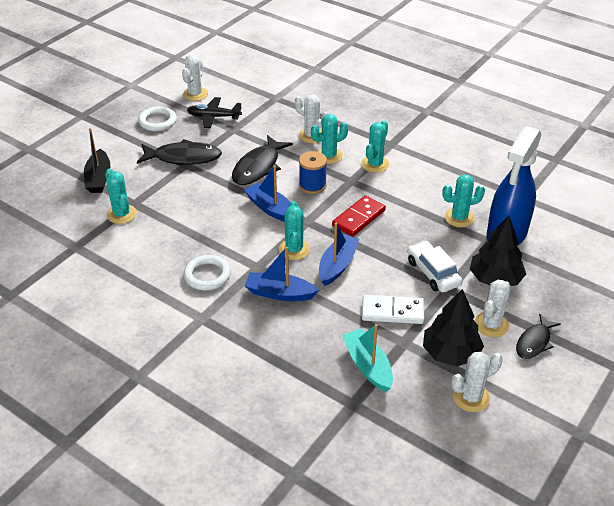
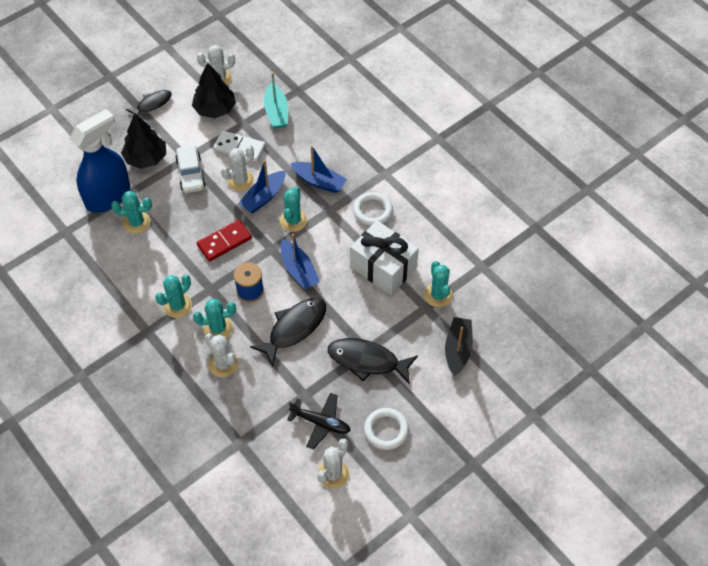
camera: 165 degrees left, 15 degrees up
white cactus [475,280,511,337] -> white cactus moved to [221,146,254,191]
none -> white gift [350,220,419,295]

